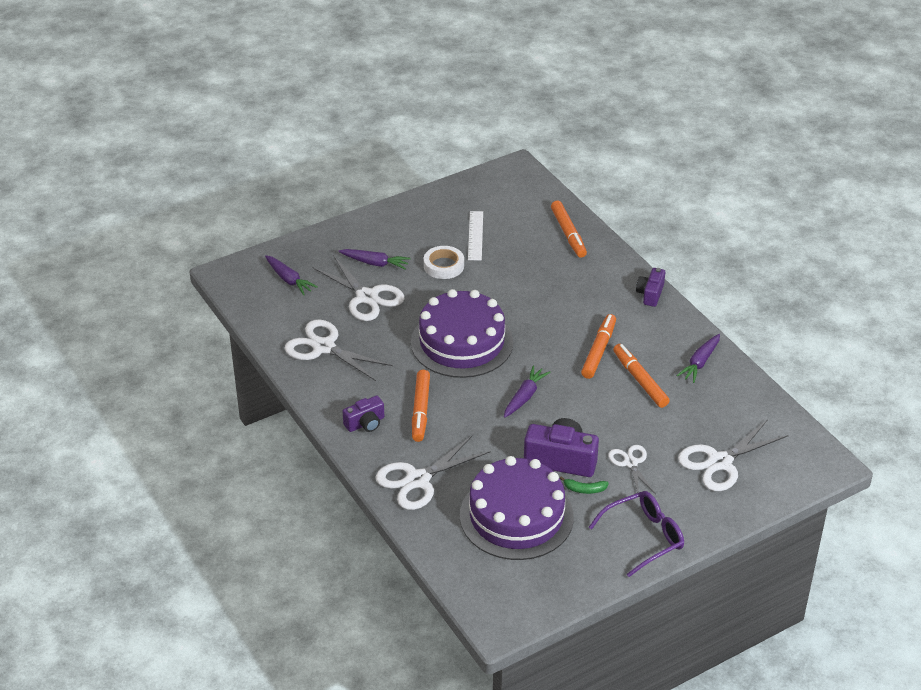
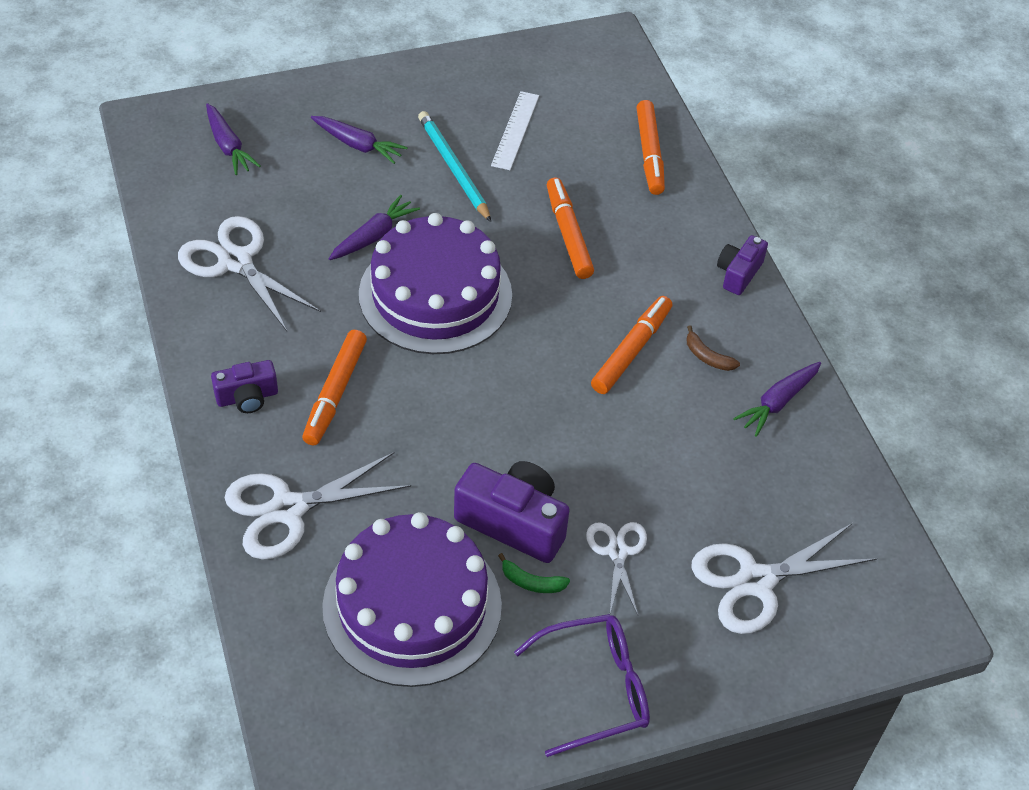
camera: 10 degrees right, 10 degrees up
white scissors [312,255,405,321] -> none
white tape [424,246,464,279] -> turquoise pencil [418,111,491,222]
purple carrot [504,365,550,418] -> purple carrot moved to [329,195,420,260]
orange marker [613,344,670,408] -> orange marker moved to [547,178,594,279]
none -> brown banana [687,325,740,371]

